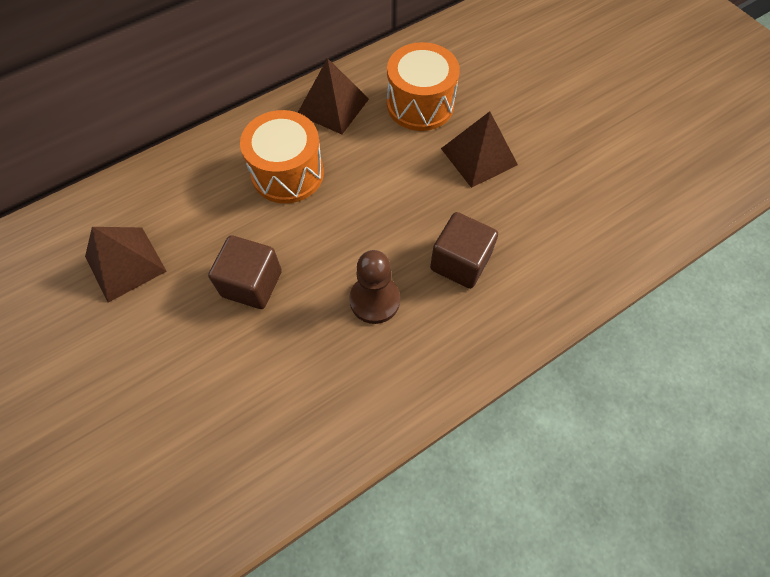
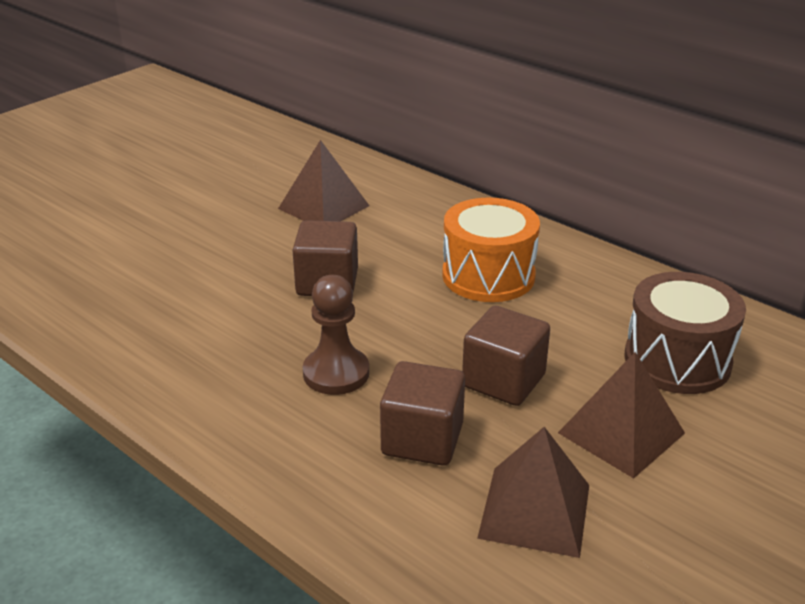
camera: 75 degrees right, 30 degrees down
brown pyramid [298,58,369,134] -> brown pyramid moved to [477,427,589,558]
orange drum [387,42,460,131] -> brown drum [624,272,746,394]
none -> brown cube [462,306,550,406]

